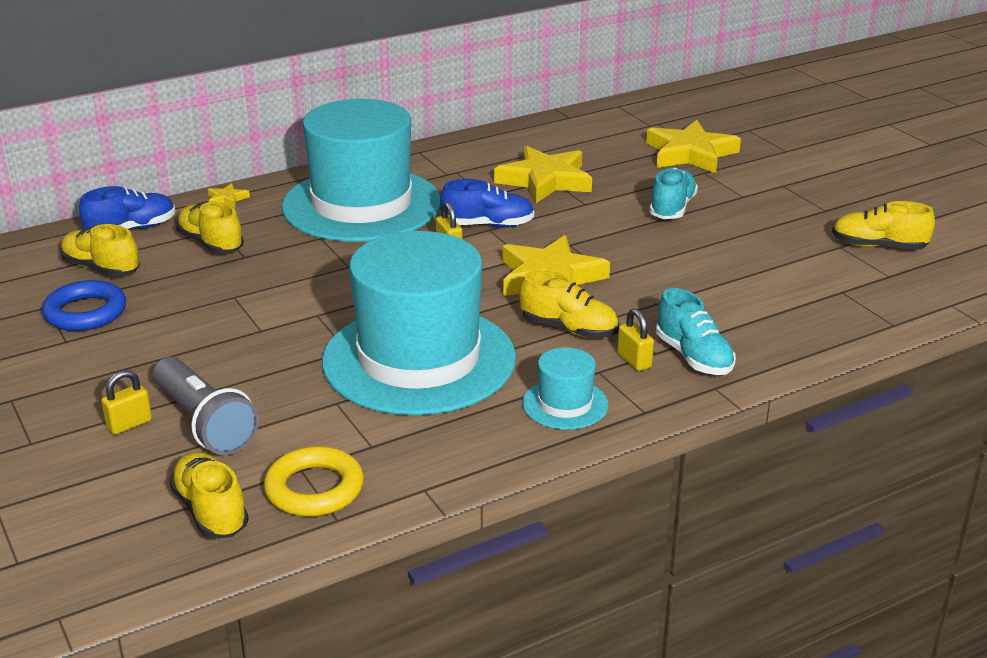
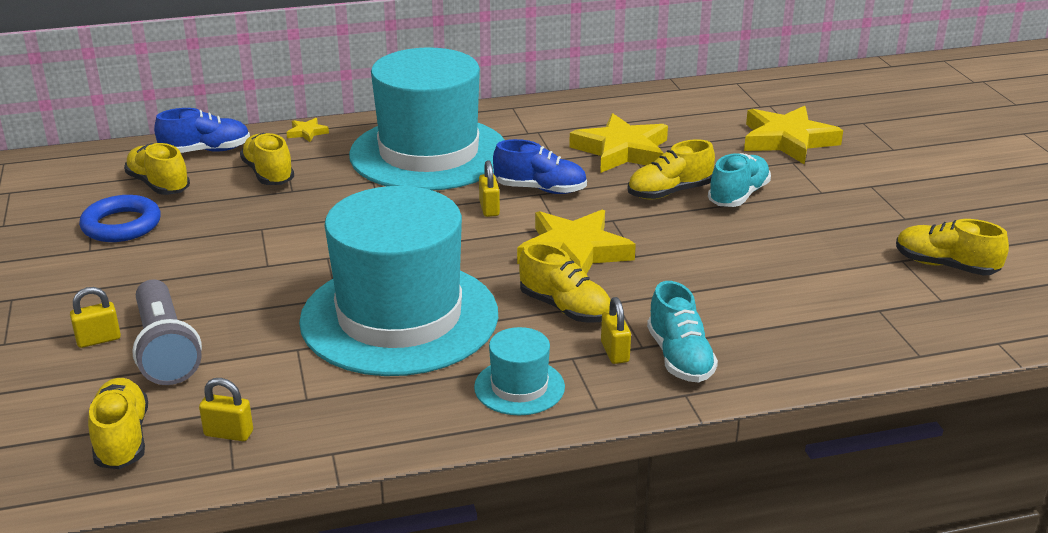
camera: 15 degrees right, 0 degrees up
yellow ring [264,446,364,517] -> yellow padlock [199,378,253,441]
none -> yellow shoe [628,139,715,200]

